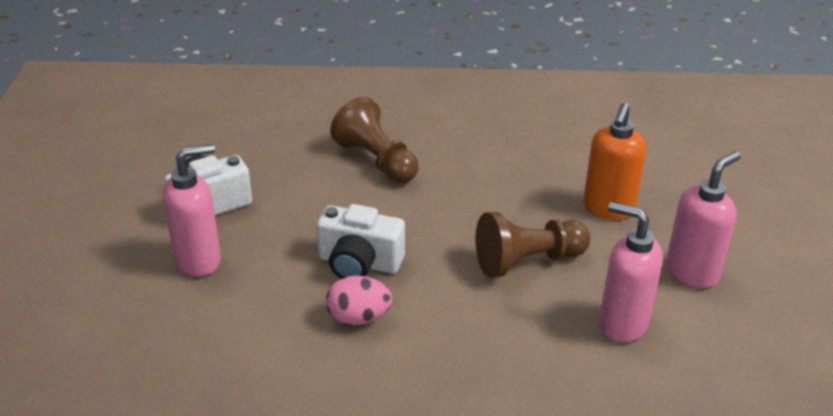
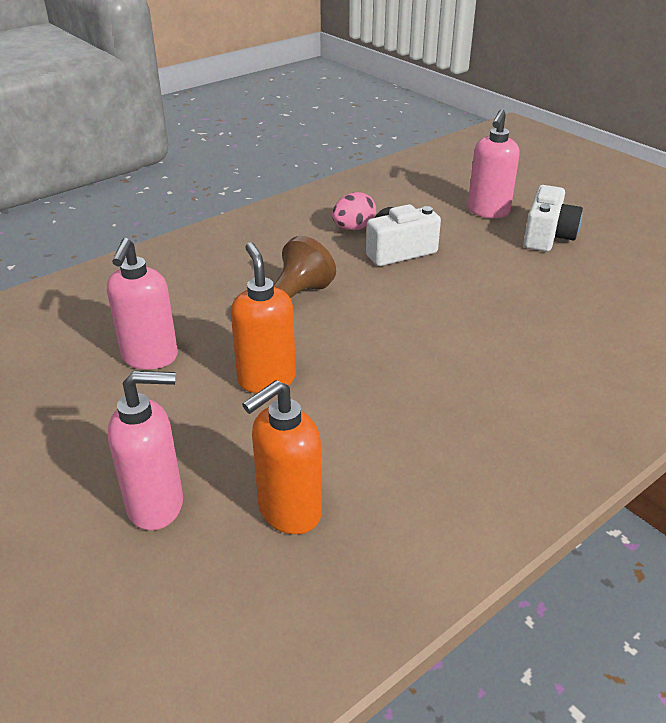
camera: 140 degrees right, 0 degrees up
brown pawn [330,96,418,183] -> none
pink soap dispenser [599,202,663,343] -> pink soap dispenser moved to [108,371,183,530]
none -> orange soap dispenser [242,380,322,534]

